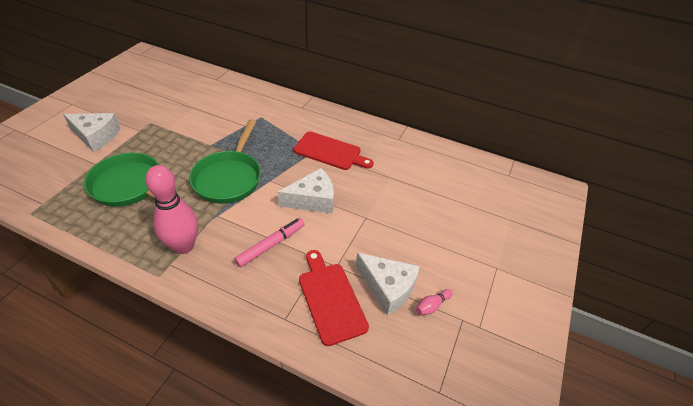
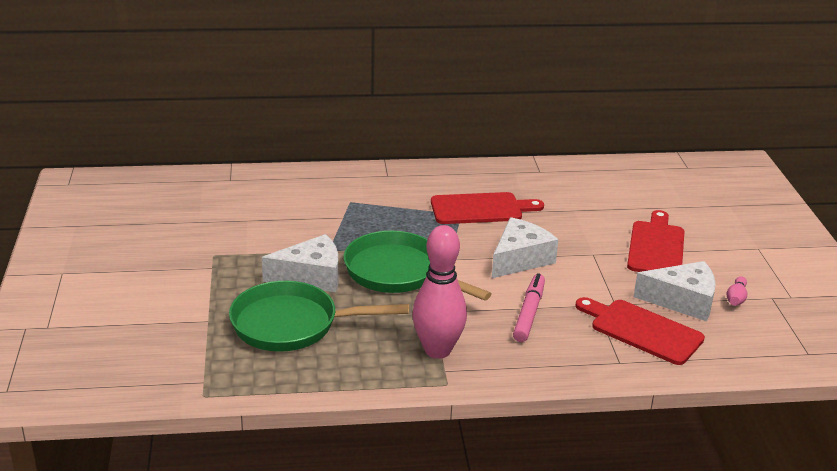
camera: 30 degrees left, 15 degrees down
white cheese [63,113,120,152] -> white cheese moved to [262,234,338,292]
green pan [189,119,261,204] -> green pan turned 150 degrees clockwise [343,231,492,301]
none -> red cutting board [627,210,685,272]

